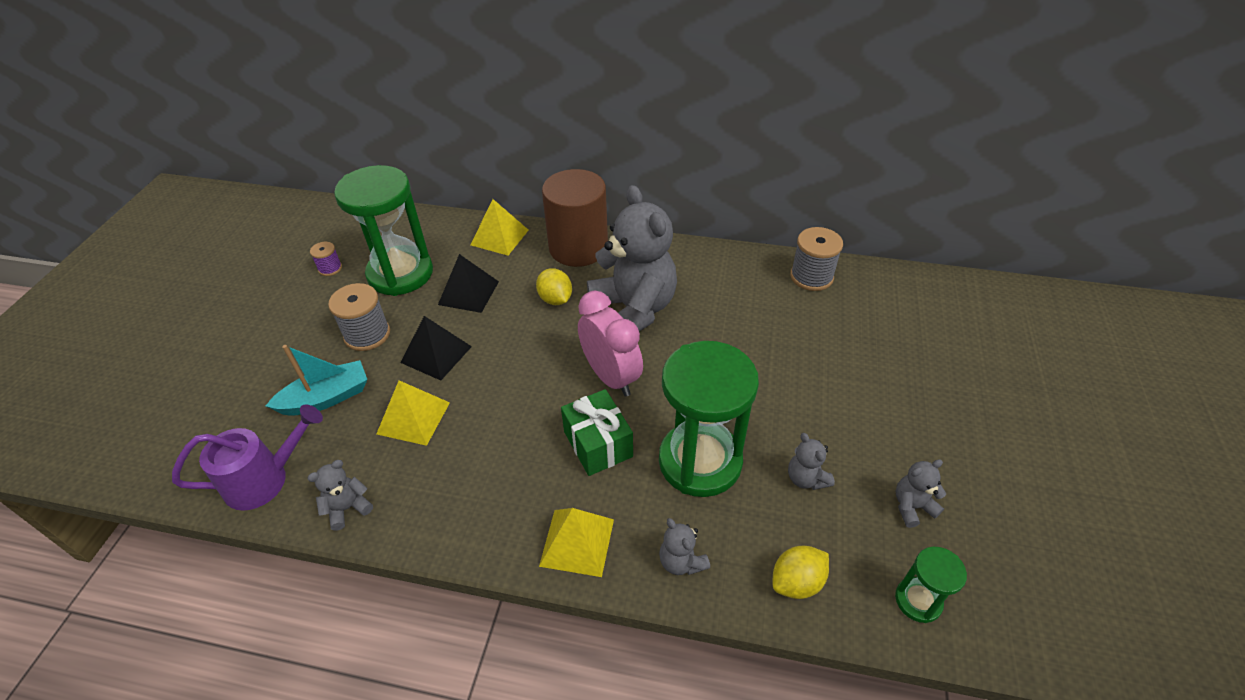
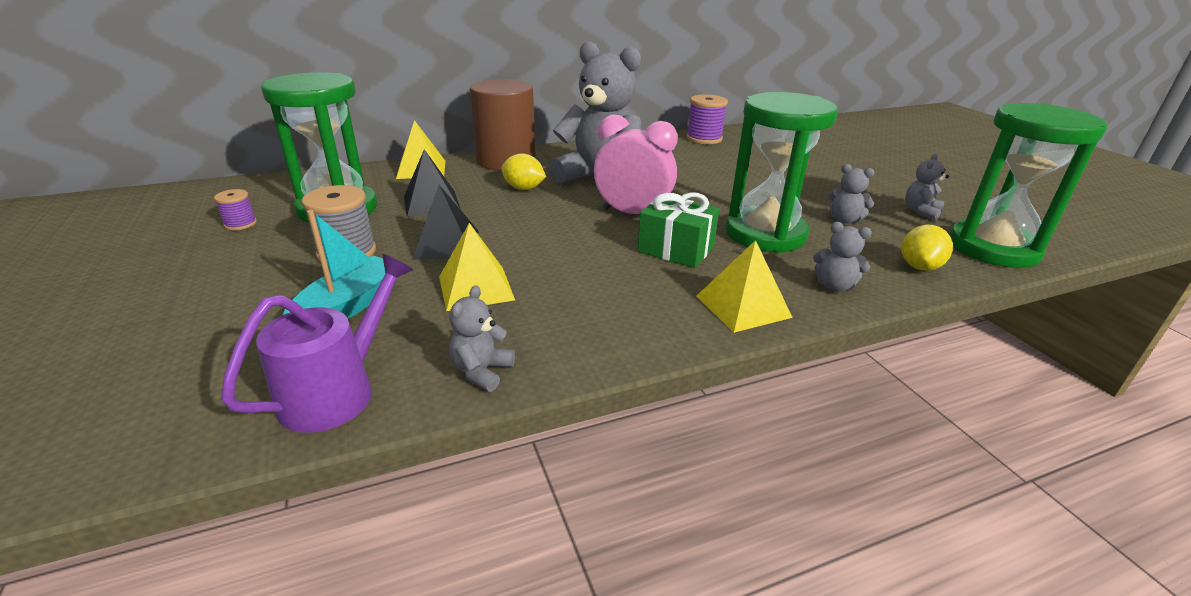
camera: 35 degrees left, 15 degrees down
grey spool [790,227,843,291] -> purple spool [686,94,728,144]
green hourglass [895,547,967,623] -> green hourglass [949,103,1108,268], size x2.14

